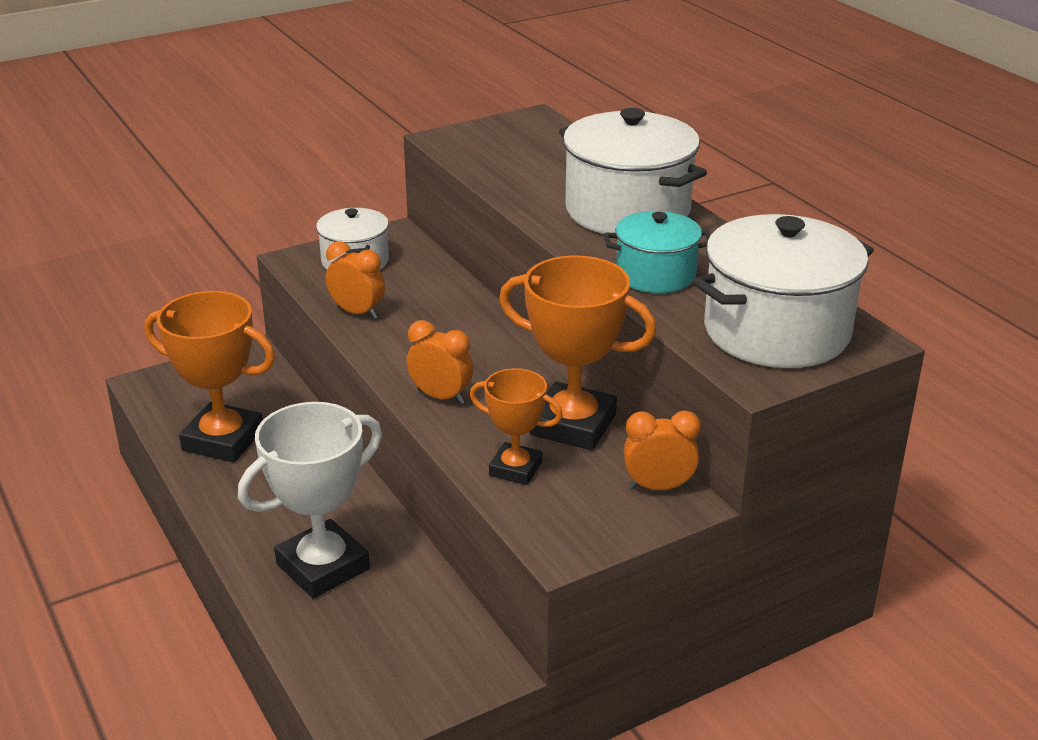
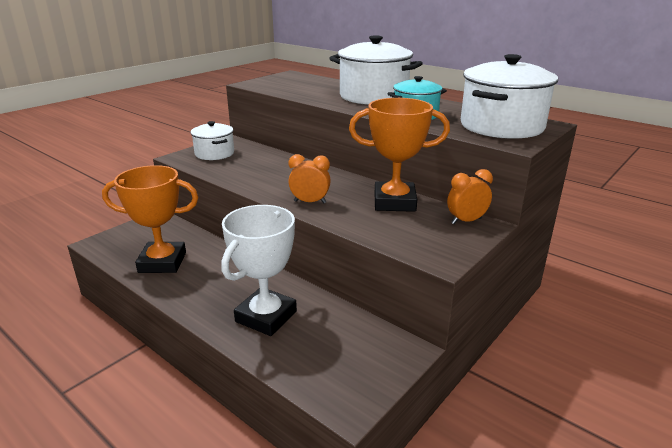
camera: 20 degrees left, 5 degrees down
orange clock [326,241,385,319] -> none
orange trophy [470,368,563,485] -> none

